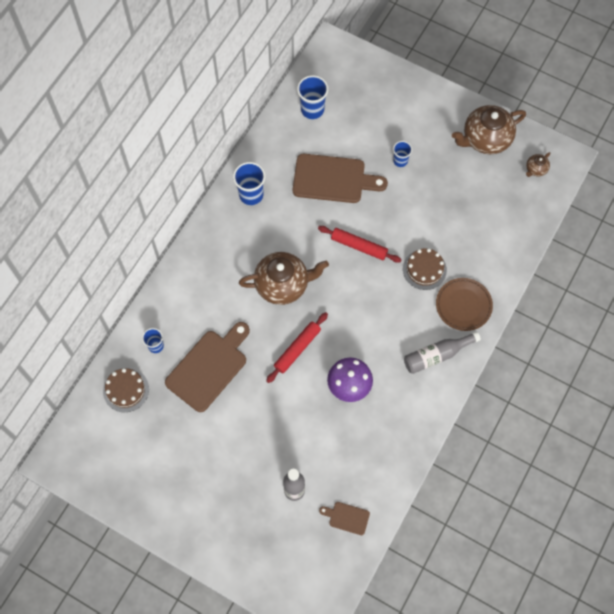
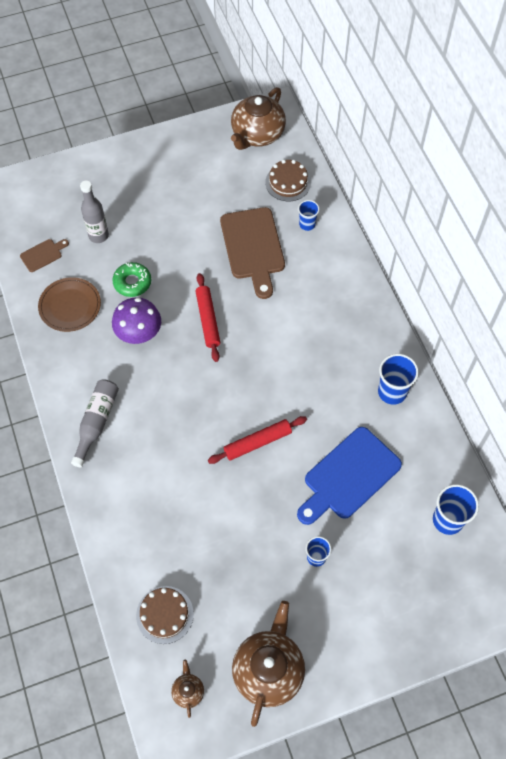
camera: 130 degrees right, 5 degrees down
brown teapot [239,252,329,305] -> brown teapot moved to [231,87,286,150]
brown cutting board [293,154,388,203] -> blue cutting board [297,427,402,525]
brown cake [403,248,447,290] -> brown cake moved to [136,586,194,644]
brown plate [436,278,493,331] -> brown plate moved to [38,277,101,332]
none -> green donut [113,262,151,297]

